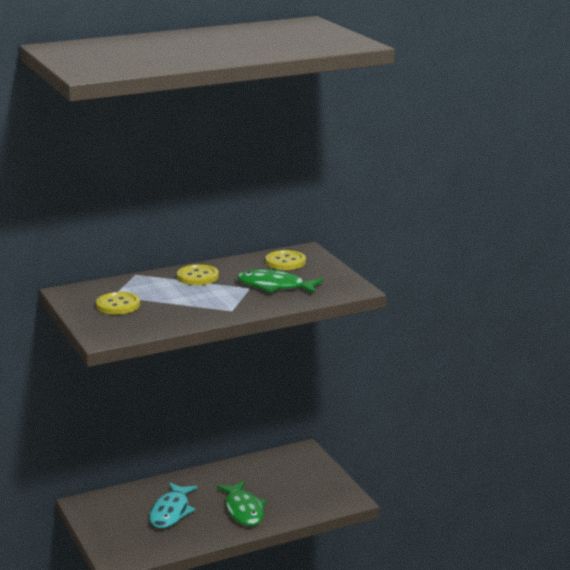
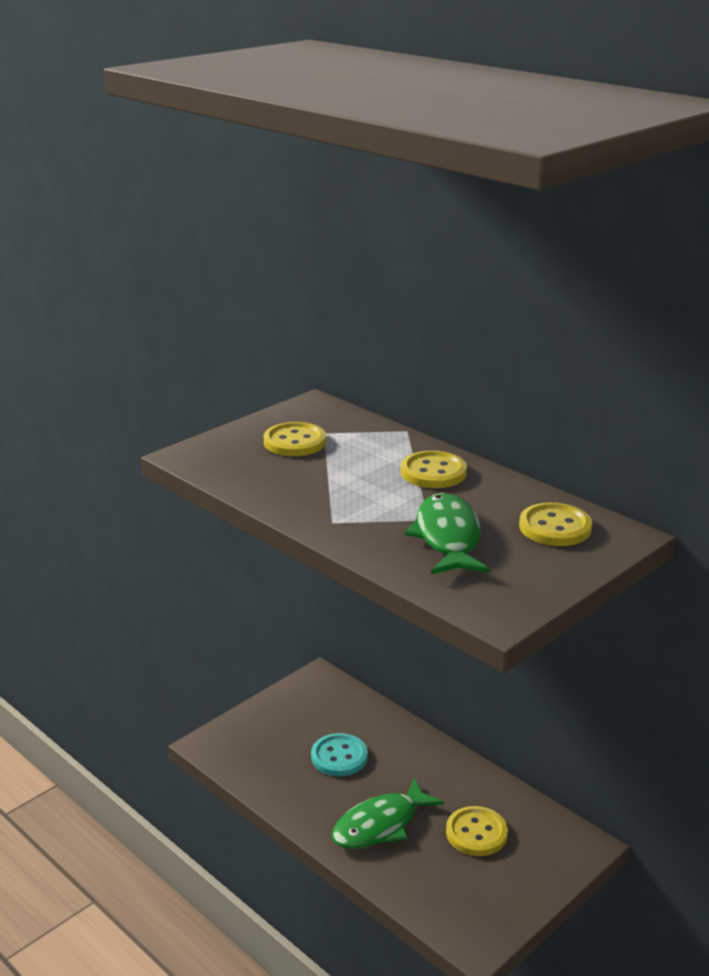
camera: 70 degrees right, 5 degrees up
turquoise fish [149,482,198,528] -> turquoise button [311,733,368,777]
none -> yellow button [446,806,508,856]

